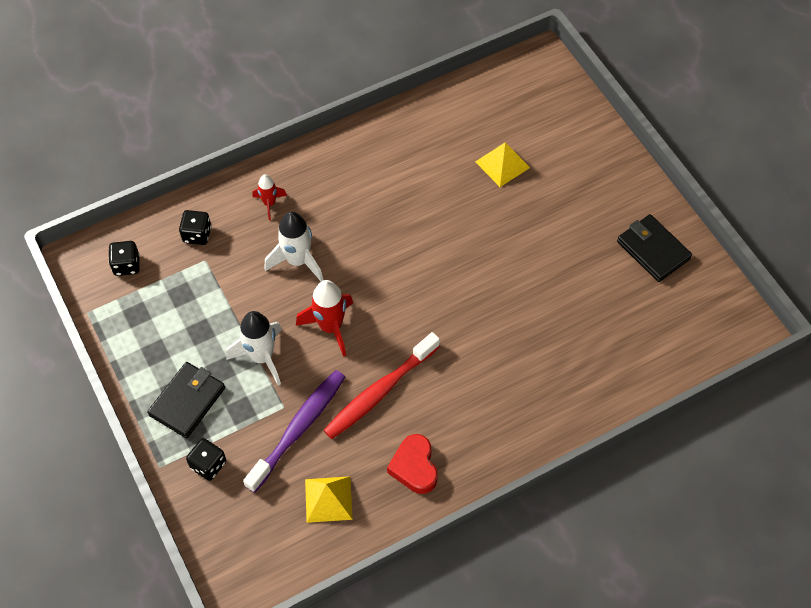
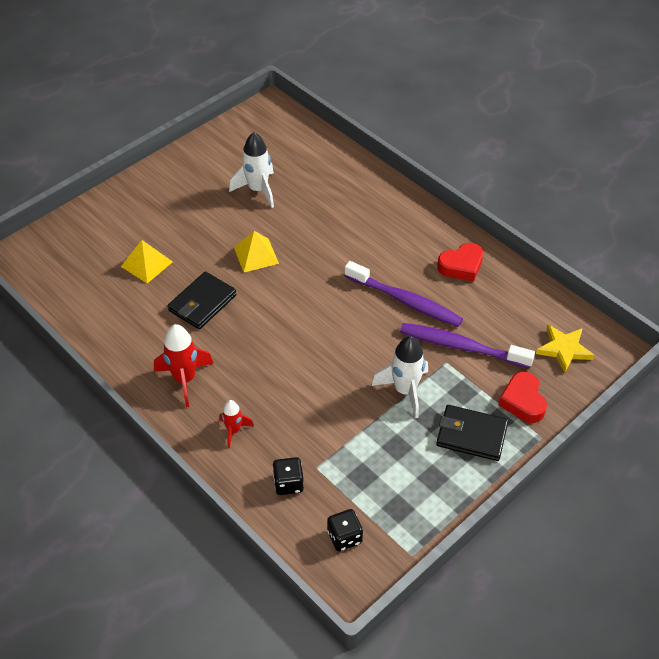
camera: 105 degrees left, 10 degrees down
black dice [186,438,226,481] -> red heart [498,372,547,423]
white rocket [264,211,323,281] -> white rocket moved to [229,132,274,208]
red rocket [296,280,353,357] -> red rocket moved to [154,324,213,407]
yellow pyramid [305,476,353,523] -> yellow pyramid moved to [234,231,279,272]
red toothbrush [324,332,440,439] -> purple toothbrush [345,261,463,327]
black wallet [617,214,692,282] -> black wallet moved to [168,271,237,329]
none -> yellow star [536,325,595,373]

